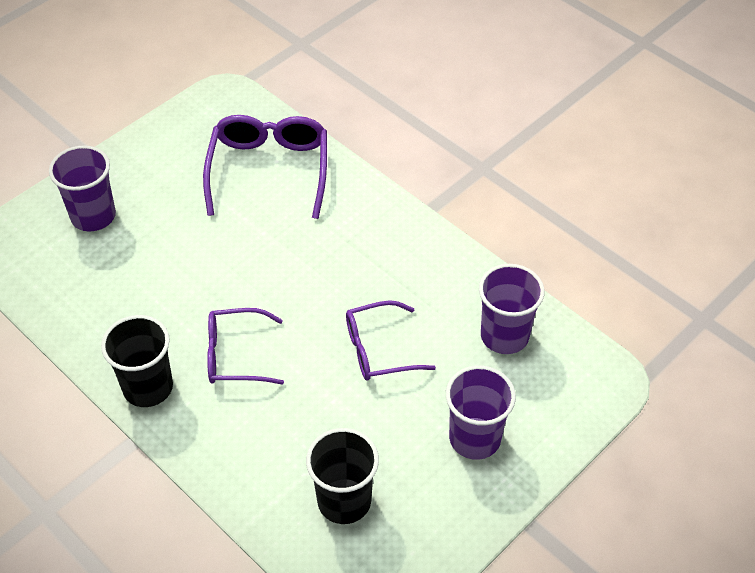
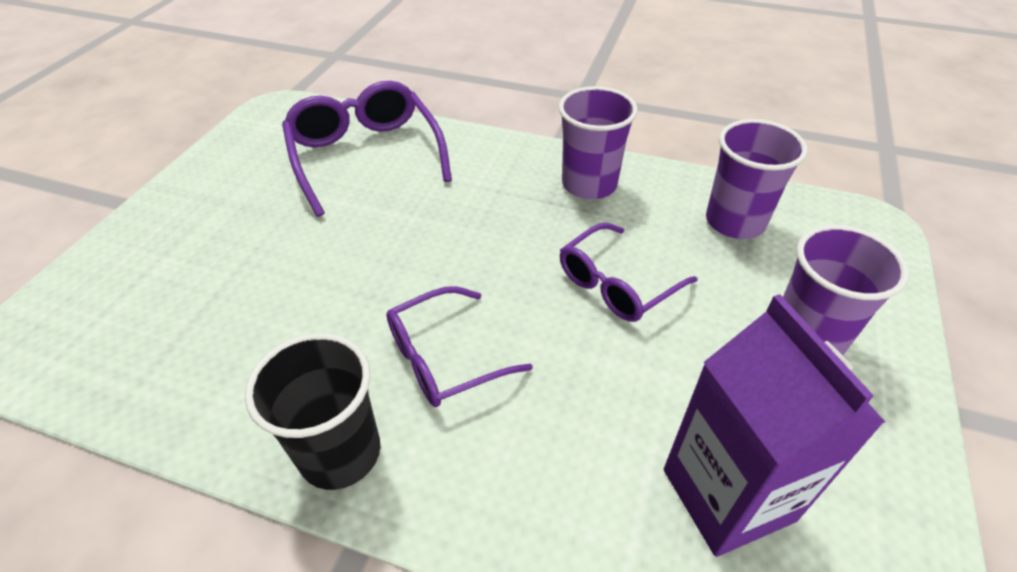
camera: 25 degrees left, 5 degrees down
purple cup [49,145,116,232] -> purple cup moved to [559,86,638,199]
black cup [306,428,379,524] -> purple carton [664,294,885,557]

